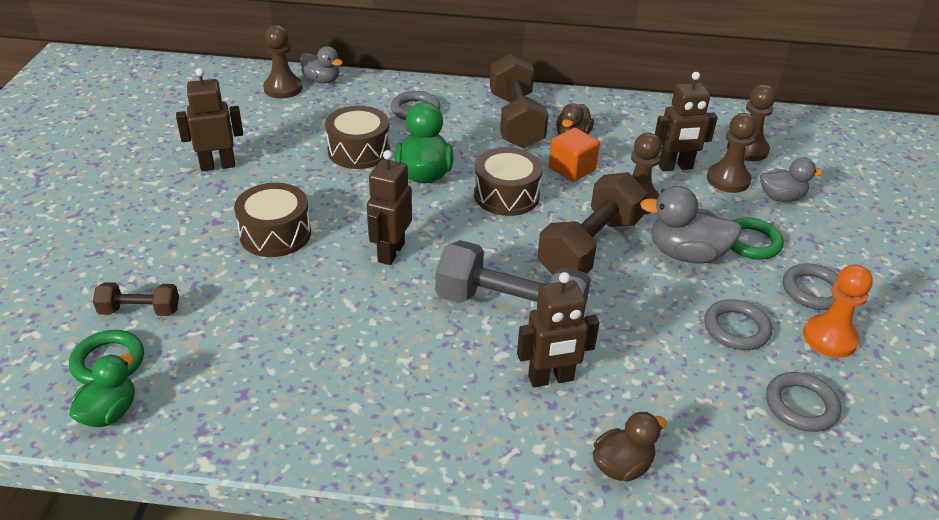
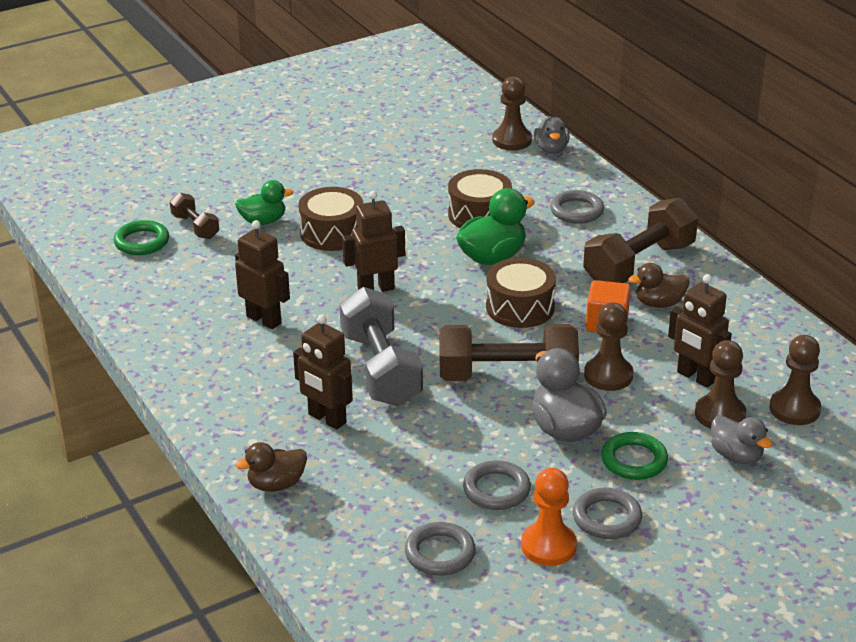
camera: 55 degrees right, 5 degrees down
green duck [69,354,135,427] -> green duck moved to [235,180,294,225]
brown robot [176,68,243,171] -> brown robot moved to [235,220,290,329]
brown duck [593,412,667,482] -> brown duck turned 135 degrees clockwise [235,442,307,492]

